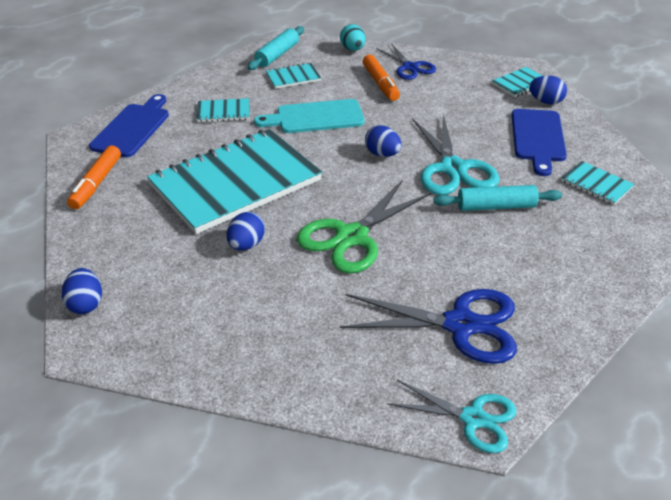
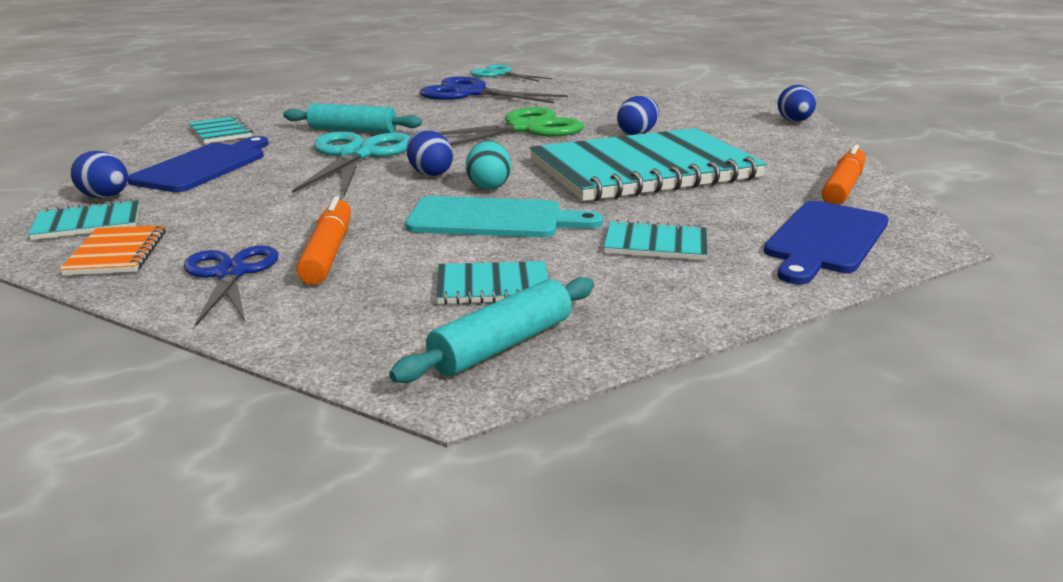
camera: 165 degrees left, 15 degrees down
turquoise egg [340,24,366,51] -> turquoise egg moved to [466,141,511,190]
none -> orange notebook [59,225,166,275]

